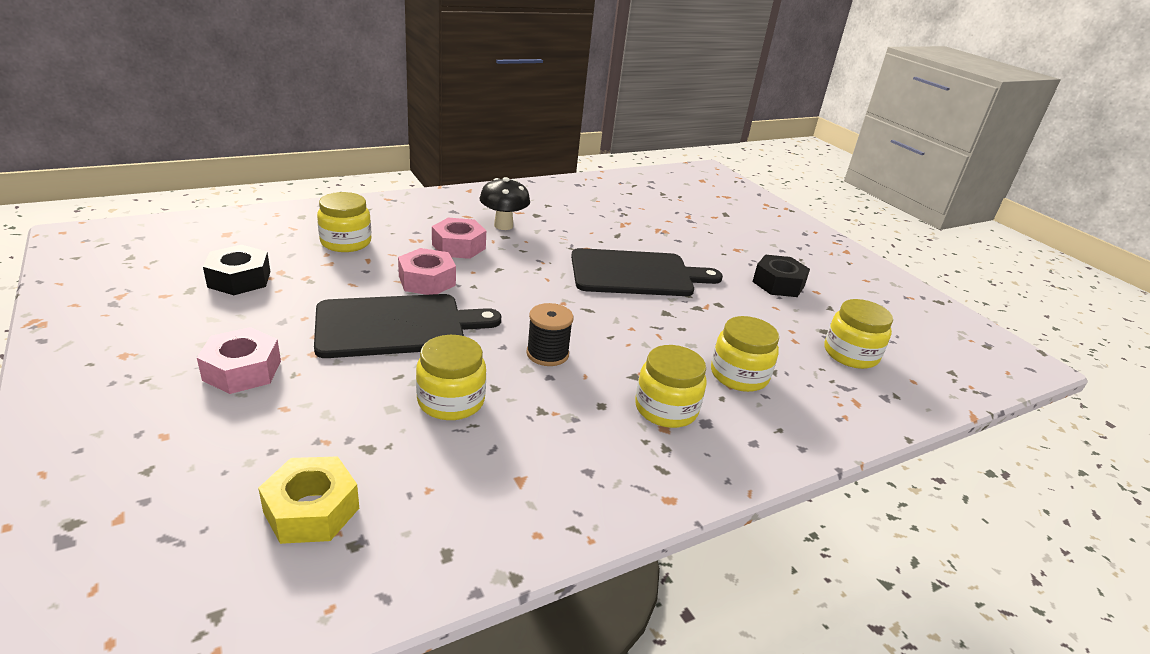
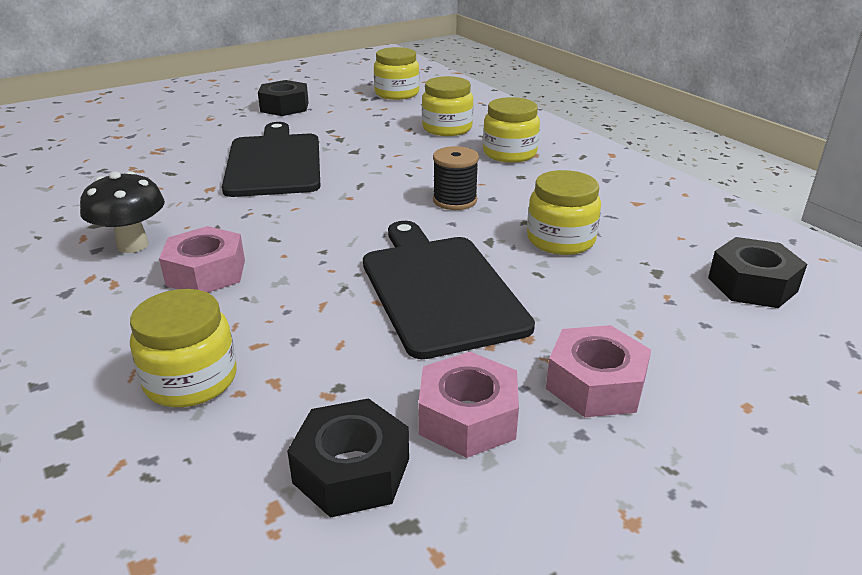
camera: 90 degrees left, 0 degrees up
yellow nut [258,456,359,544] -> black nut [708,237,807,308]
pink nut [398,248,456,295] -> pink nut moved to [418,352,519,458]

